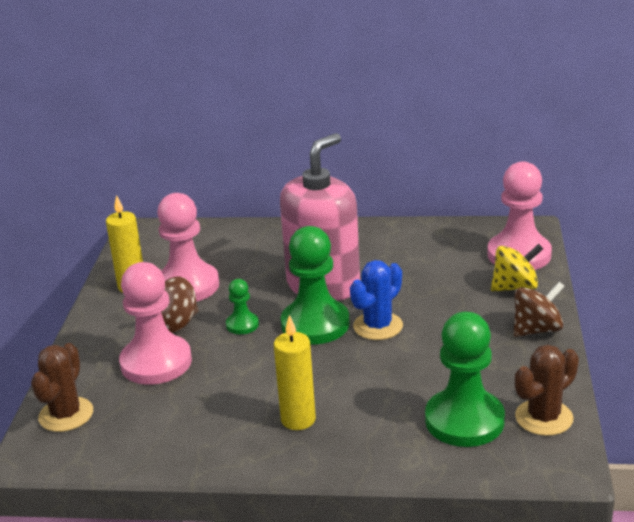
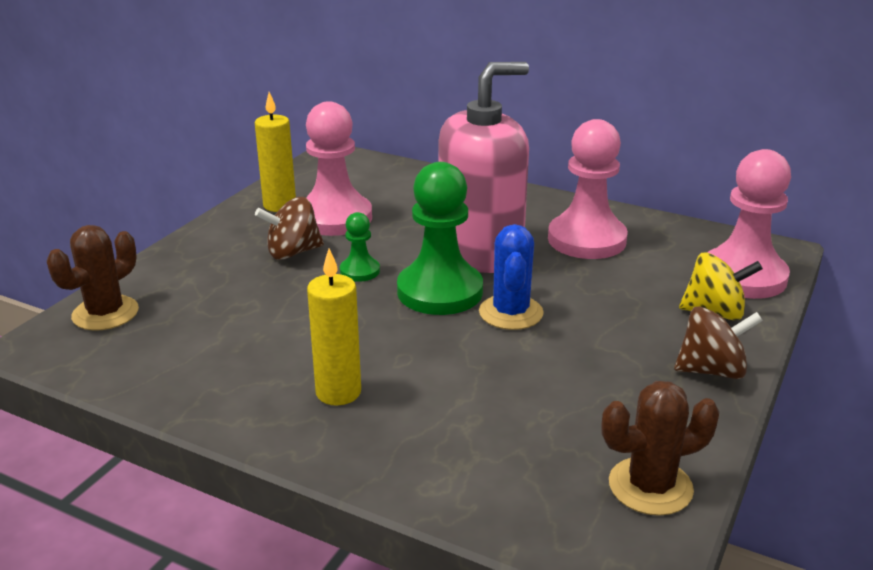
camera: 20 degrees right, 0 degrees up
pink pawn [119,262,192,385] -> pink pawn moved to [548,119,628,259]
blue cactus [350,260,403,340] -> blue cactus turned 60 degrees counterclockwise [479,224,544,330]
green pawn [425,312,505,447] -> none

